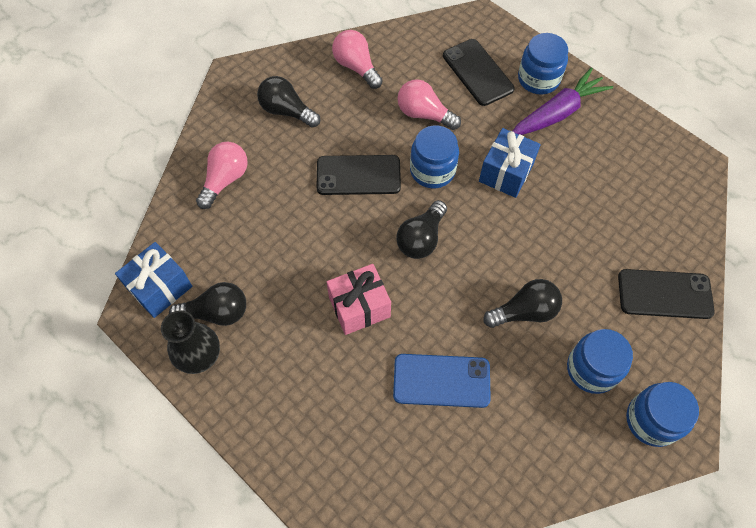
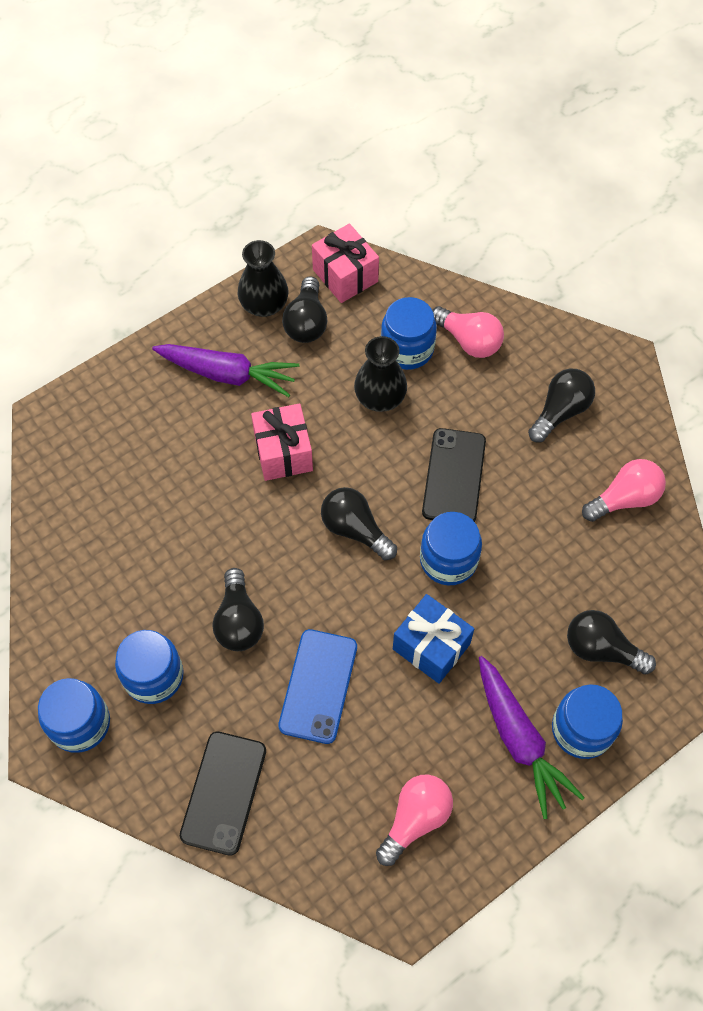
camera: 100 degrees right, 0 degrees up
blue gift [115,242,192,318] -> pink gift [312,224,379,303]
blue phone [393,354,491,408] -> blue phone moved to [278,629,357,744]
pink light bulb [397,79,461,130] -> pink light bulb moved to [376,775,453,866]
black phone [443,39,515,106] -> black light bulb [567,610,656,674]
none -> purple carrot [152,344,299,397]
none -> black vase [354,336,407,412]
none -> blue jar [381,297,437,370]

